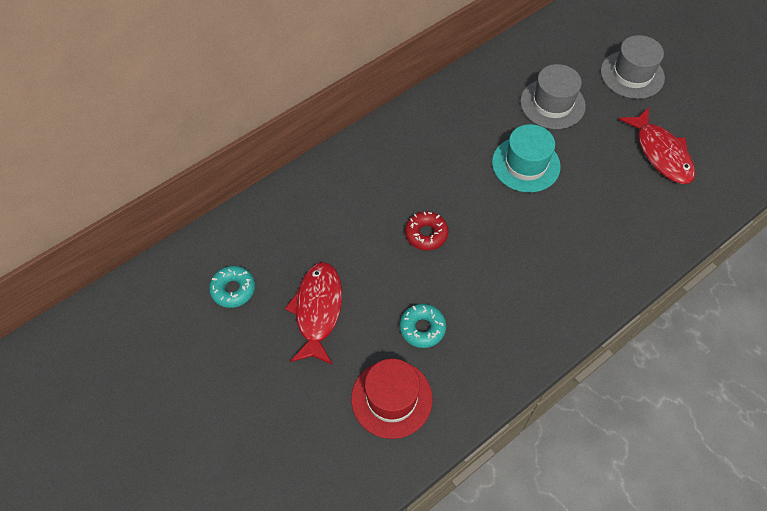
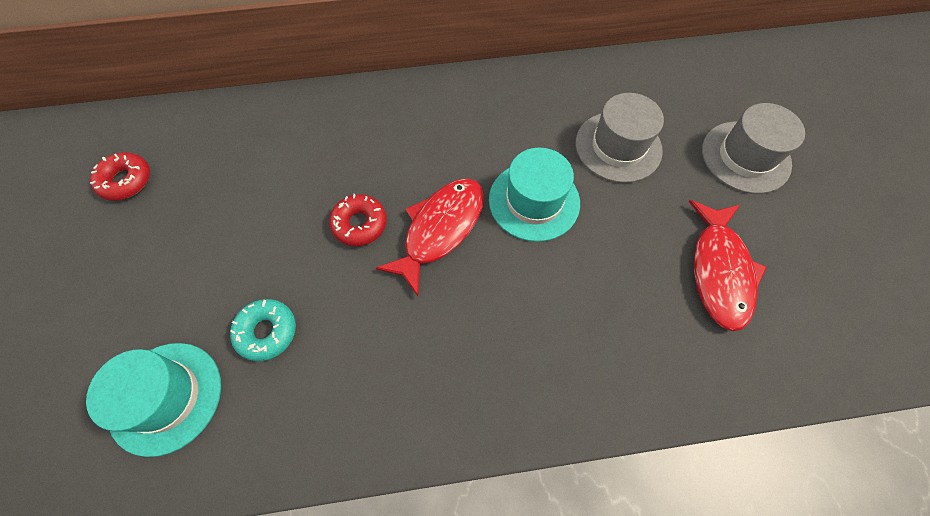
camera: 30 degrees right, 5 degrees up
turquoise donut [209,266,255,308] -> red donut [90,152,150,201]
red fish [285,262,342,365] -> red fish moved to [376,178,484,296]
red hat [351,359,433,439] -> turquoise hat [86,343,221,457]

